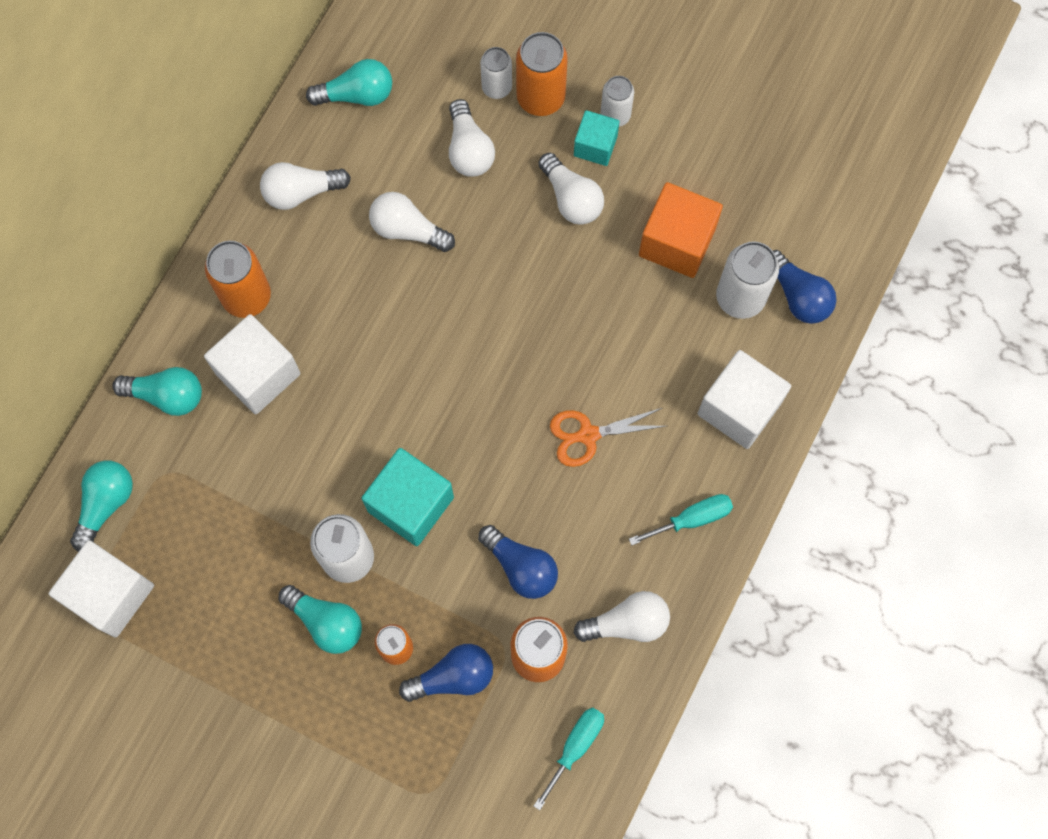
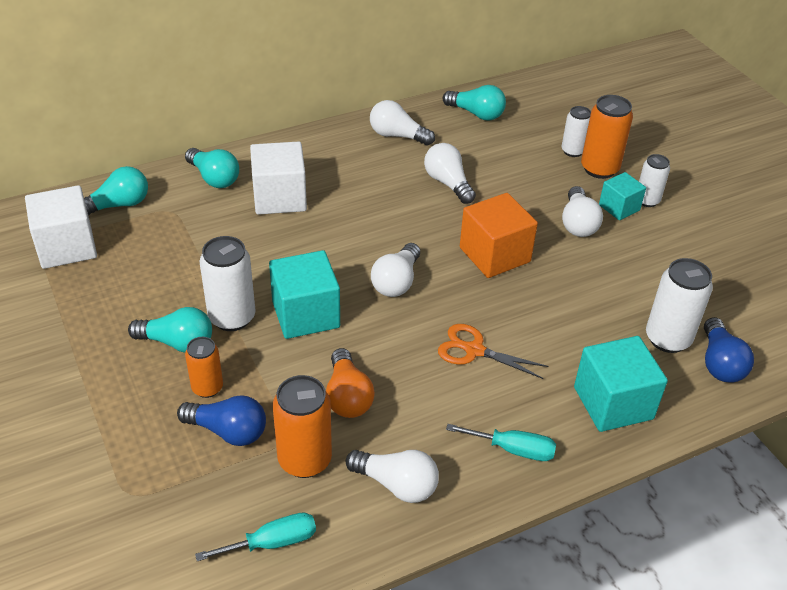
camera: 35 degrees right, 30 degrees down
orange can [205,241,271,318] -> none
turquoise light bulb [278,585,362,654] -> turquoise light bulb turned 60 degrees counterclockwise [128,307,212,353]
white light bulb [449,99,495,177] -> white light bulb moved to [371,243,420,297]
blue light bulb [478,525,558,599] -> orange light bulb [326,348,375,418]
orange cube [639,182,723,278] -> orange cube moved to [460,193,538,278]
white cube [697,350,791,449] -> turquoise cube [574,336,668,432]

